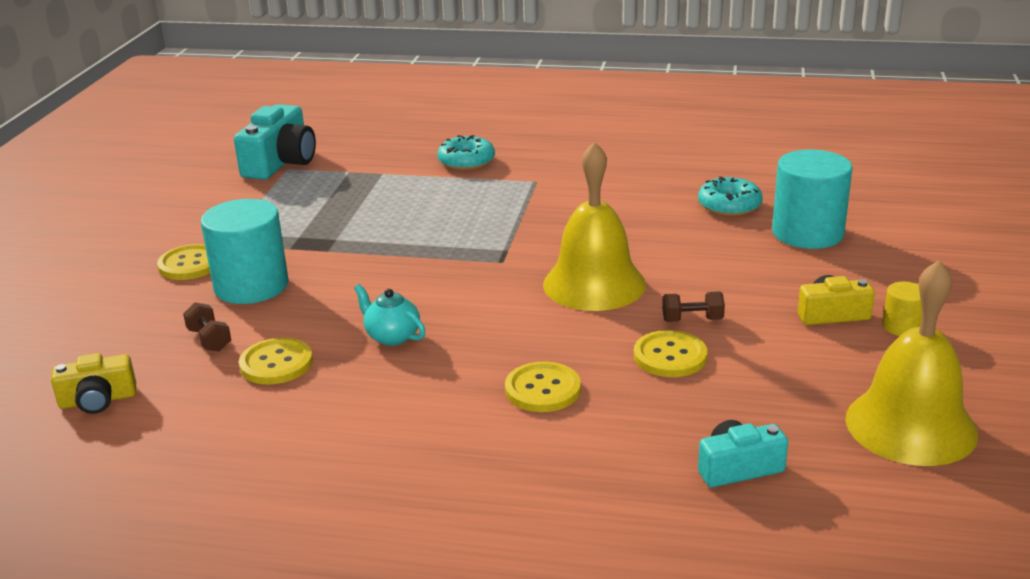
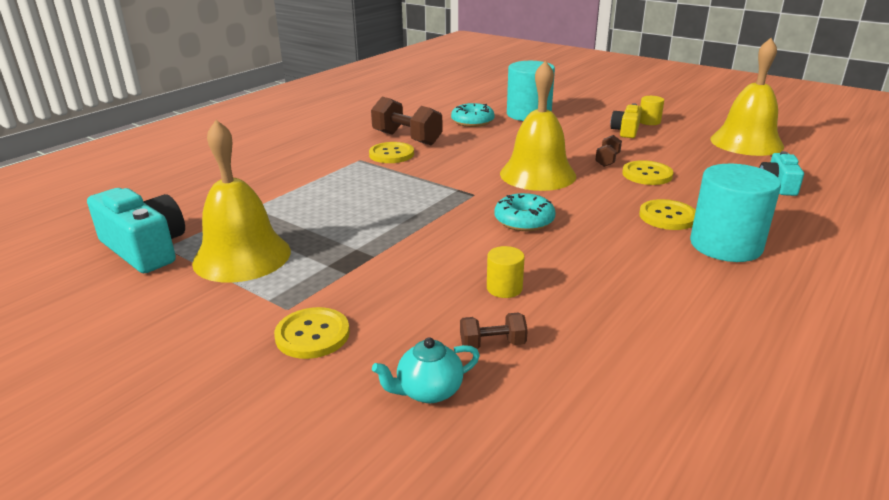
camera: 65 degrees left, 0 degrees up
yellow camera [51,353,136,414] -> none
turquoise cylinder [201,199,289,304] -> turquoise cylinder moved to [690,164,781,262]
yellow button [239,337,313,385] -> yellow button moved to [369,142,414,163]
turquoise teapot [354,284,426,346] -> turquoise teapot moved to [372,337,480,403]
turquoise donut [437,135,495,170] -> turquoise donut moved to [494,193,555,231]
none -> yellow bell [192,120,291,283]
none -> brown dumbbell [371,97,443,145]
none -> yellow cylinder [487,246,525,298]

